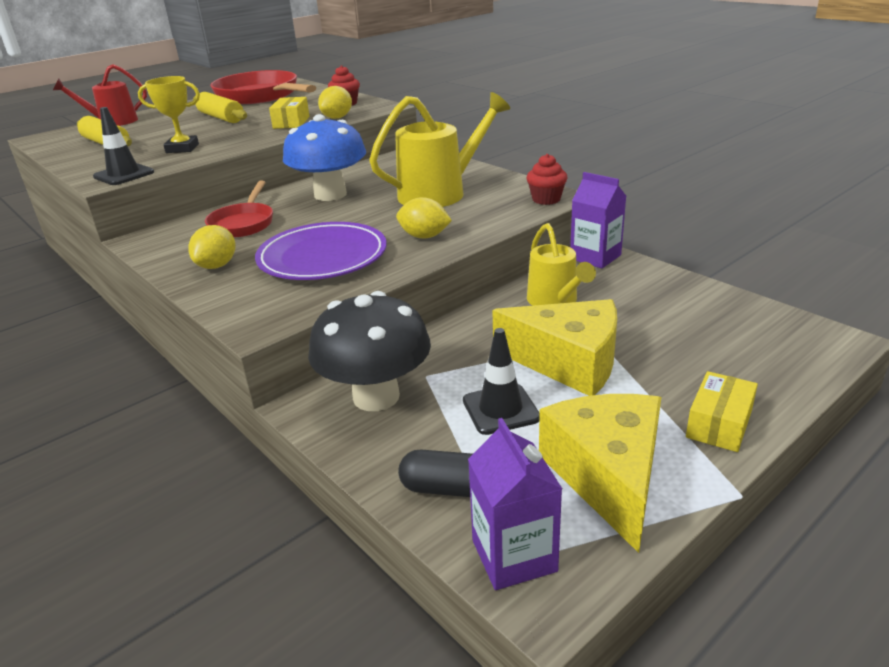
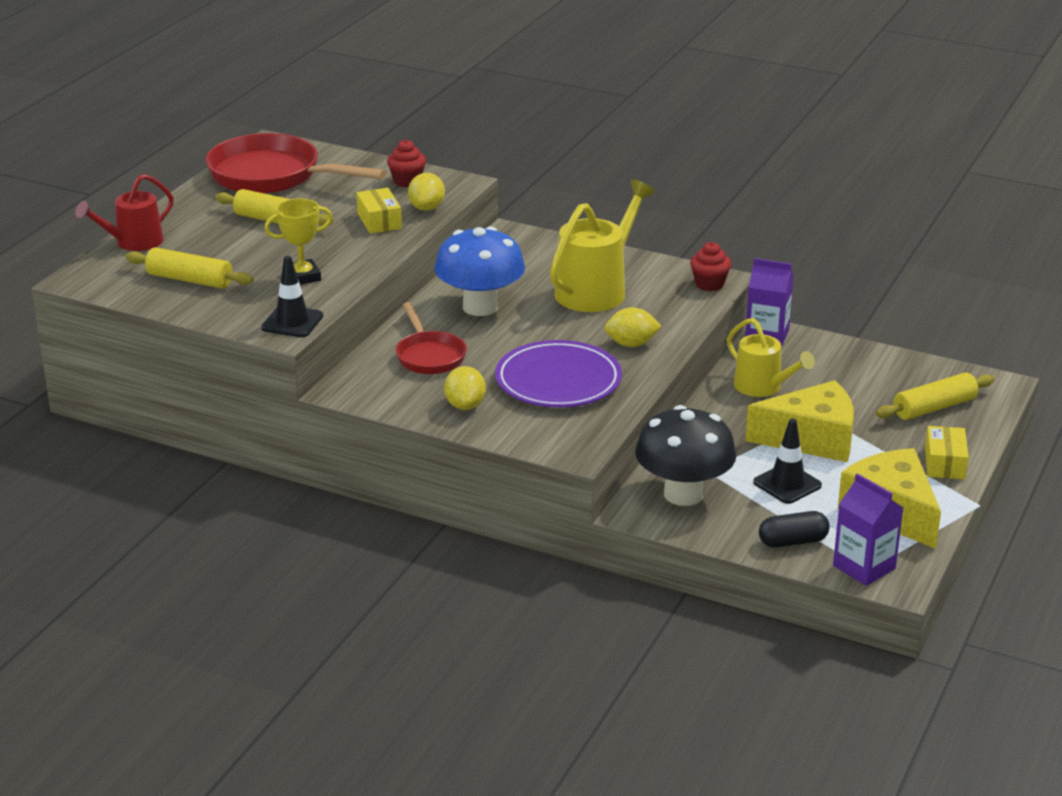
camera: 25 degrees left, 0 degrees up
none -> yellow rolling pin [876,372,994,420]

